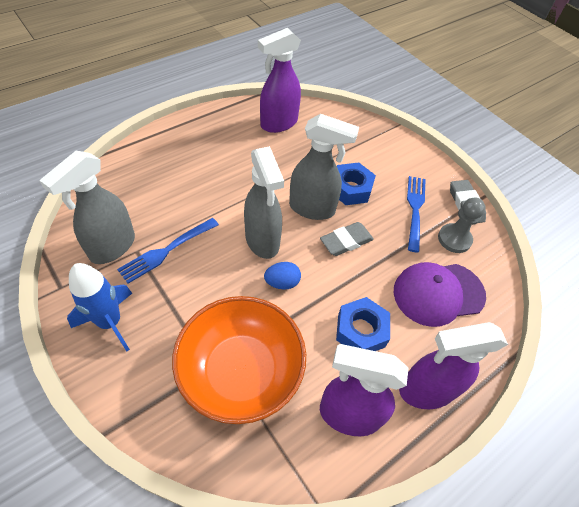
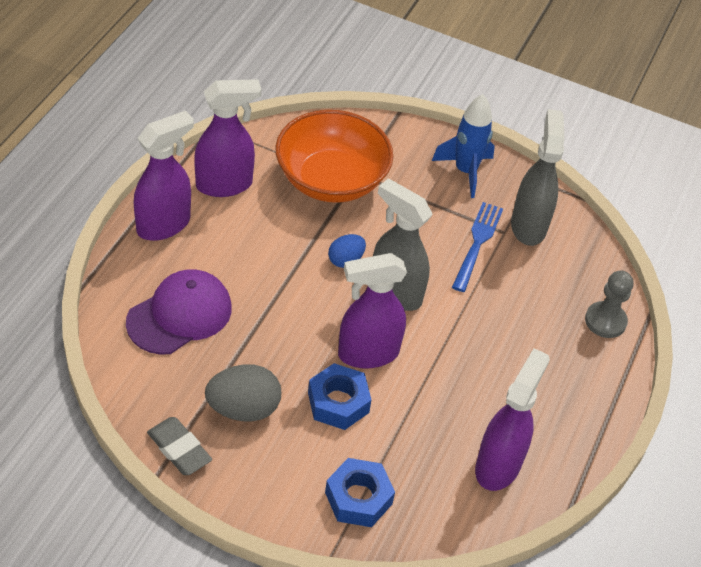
camera: 150 degrees right, 5 degrees down
grey spray bottle [289,114,359,220] -> purple spray bottle [338,253,407,369]
grey eraser [320,222,374,256] -> none
blue nut [336,297,390,351] -> blue nut moved to [325,458,395,527]
blue fork [407,176,426,253] -> grey egg [205,364,281,421]
grey pawn [438,197,486,253] -> grey pawn moved to [585,271,633,338]

